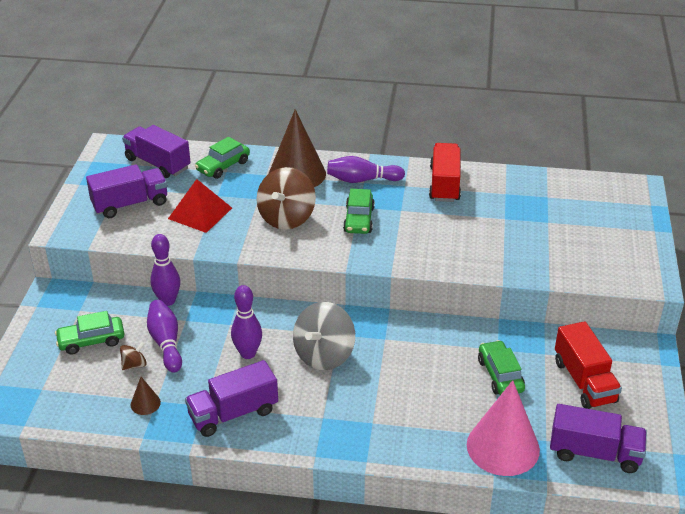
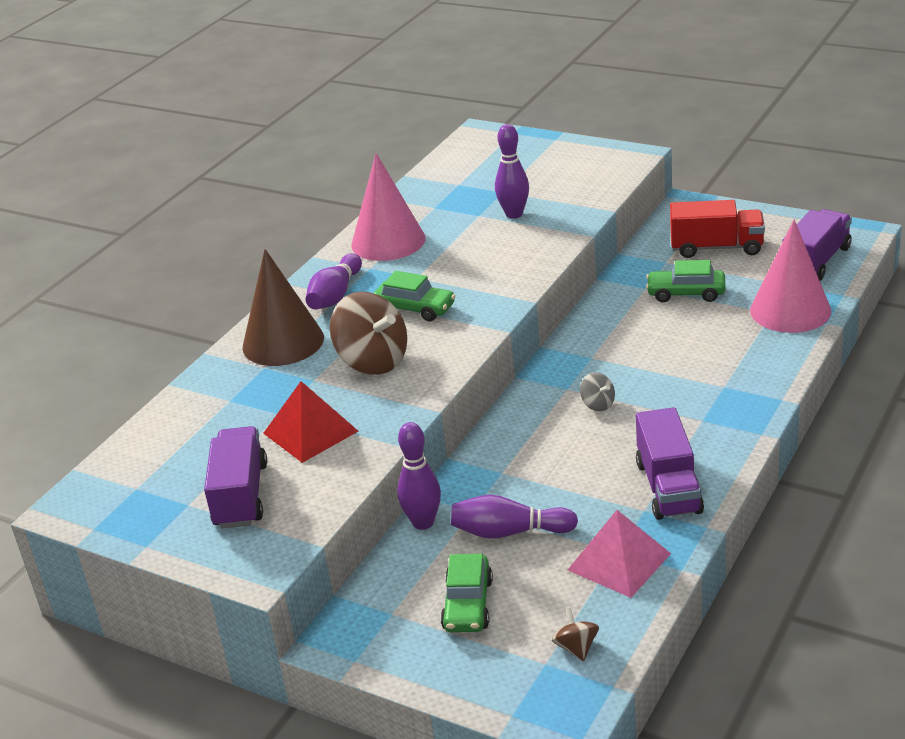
camera: 65 degrees left, 5 degrees down
brown spinning top [120,342,147,370] -> brown spinning top moved to [552,608,599,661]
purple truck [122,125,191,178] -> none
brown cone [131,377,161,415] -> pink pyramid [568,510,671,598]
green car [195,137,250,179] -> none
purple bowling pin [231,285,262,359] -> purple bowling pin moved to [495,124,529,219]
grey spinning top [293,302,355,370] -> grey spinning top [580,372,615,411], size x0.46
red truck [429,143,461,202] -> pink cone [352,153,426,261]

